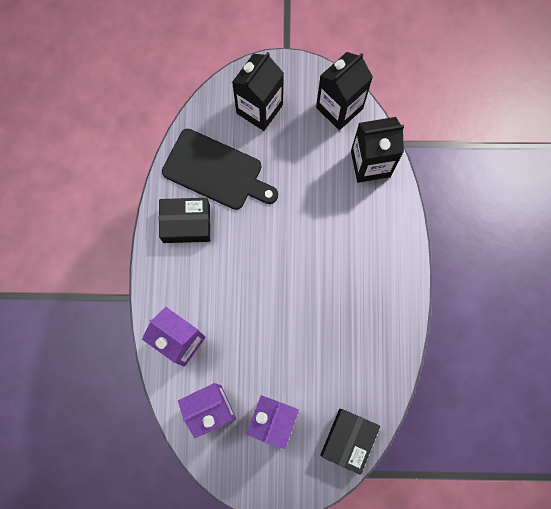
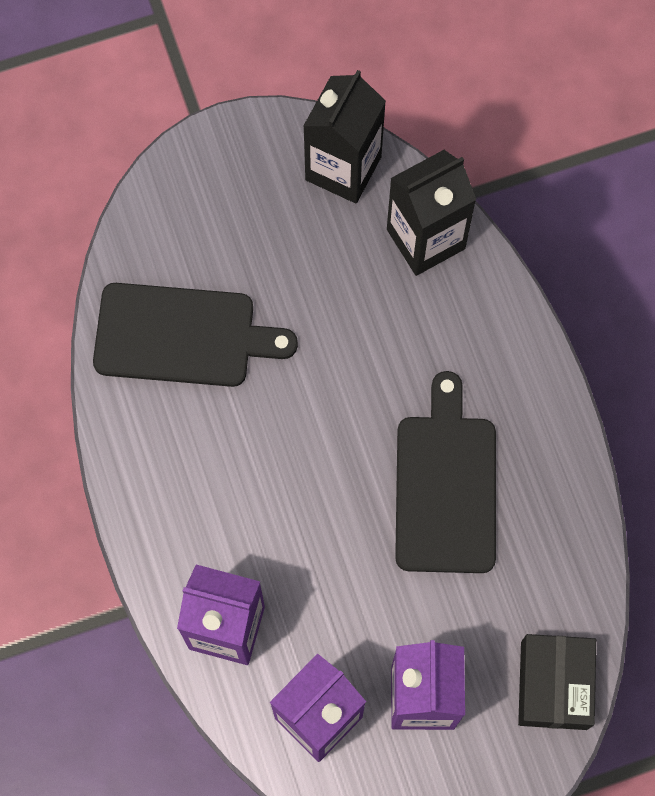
camera: 20 degrees left, 5 degrees down
black box [159,198,210,243] -> none
black carton [232,52,284,131] -> none
none -> black cutting board [395,371,496,573]

